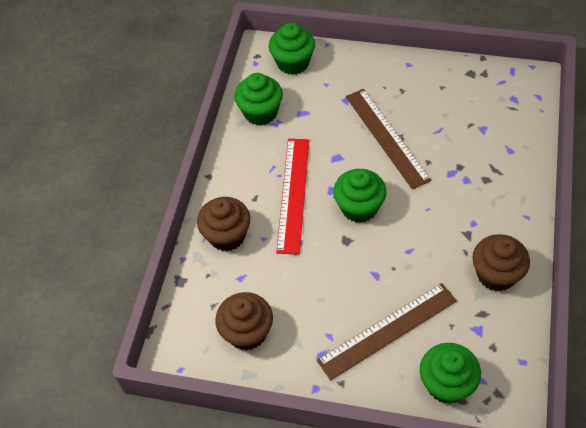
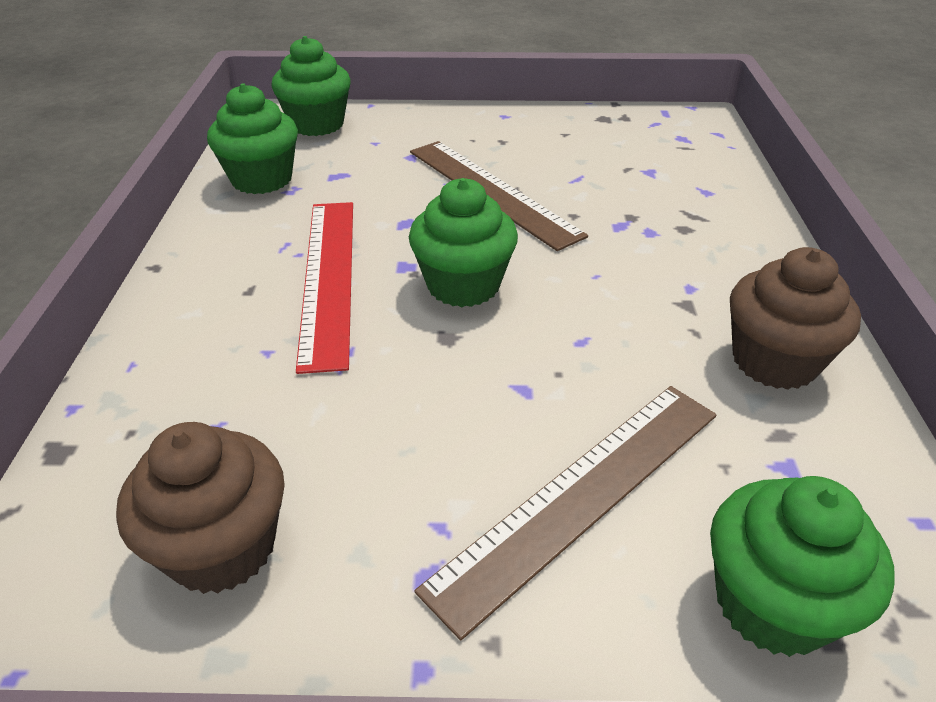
camera: 15 degrees left, 15 degrees down
brown cupcake [197,197,250,251] -> none

